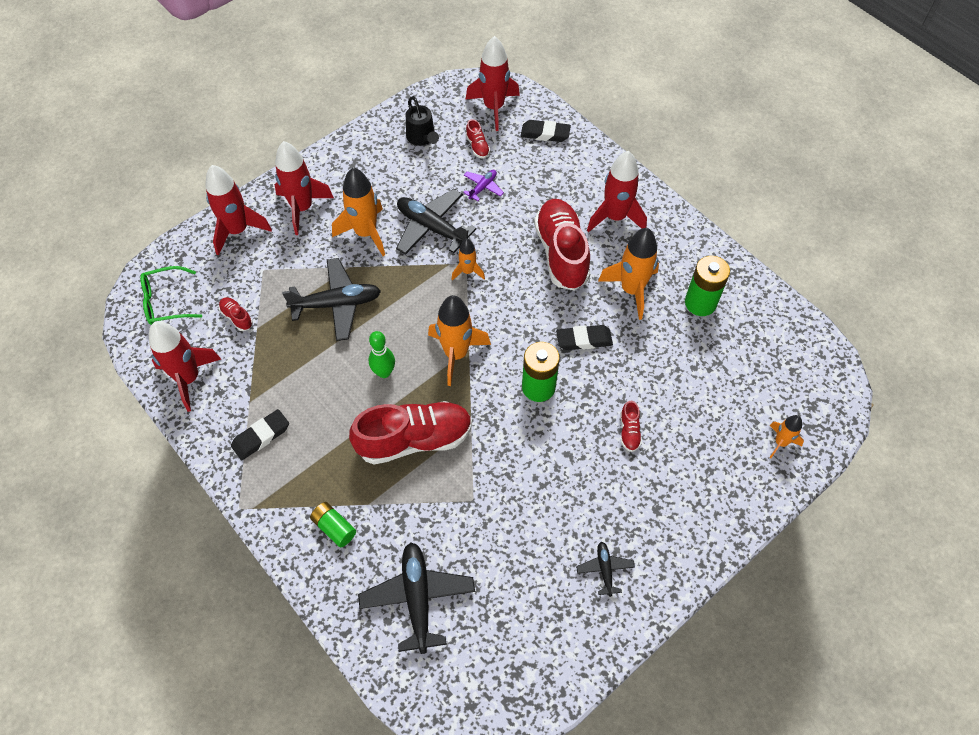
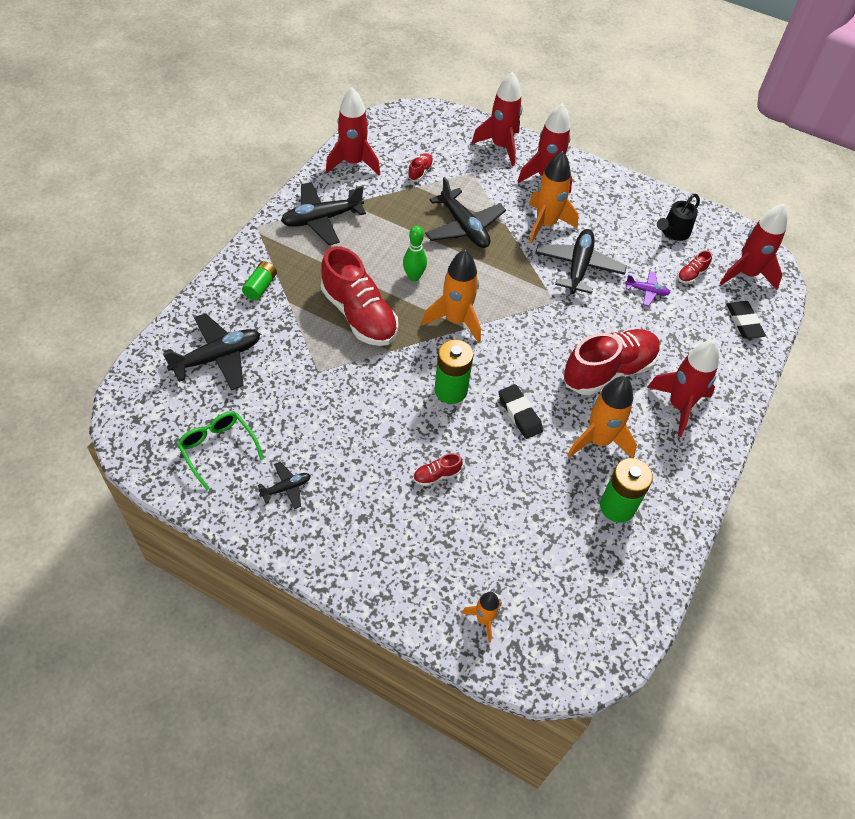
camera: 65 degrees right, 5 degrees down
green glasses [140,266,202,325] -> green glasses moved to [177,412,264,490]
black eraser [231,409,289,460] -> black plane [281,182,366,245]
orange rocket [451,239,485,281] -> none

